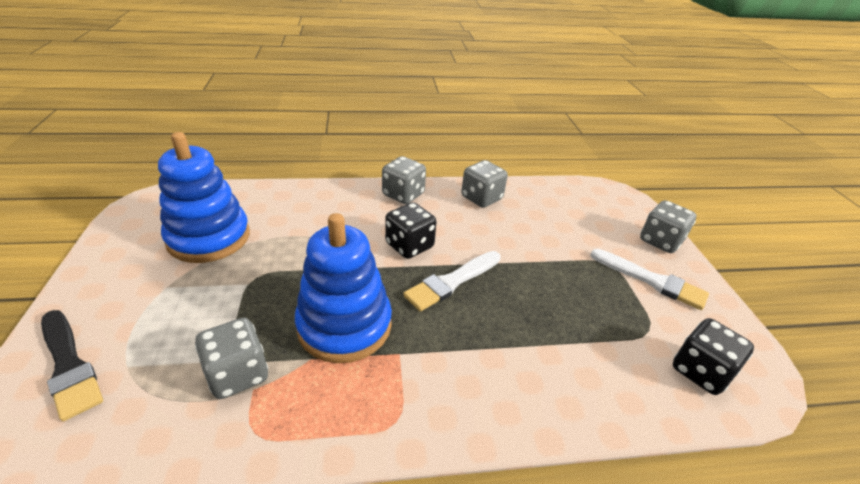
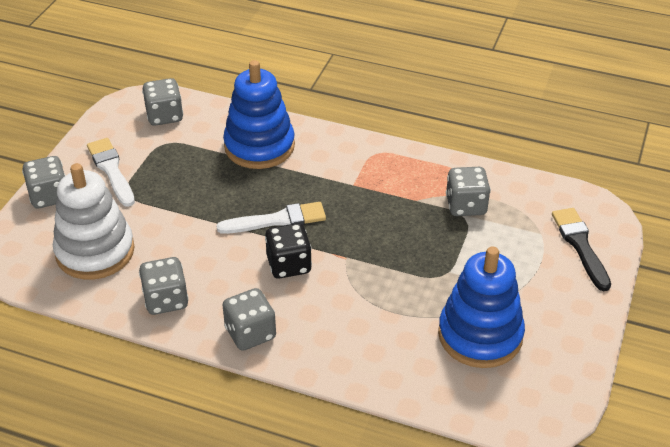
camera: 150 degrees left, 5 degrees up
blue stacking toy [295,213,392,363] -> blue stacking toy moved to [223,60,295,169]
black dice [673,318,754,395] -> grey dice [142,78,183,126]
none -> white stacking toy [53,163,135,280]

